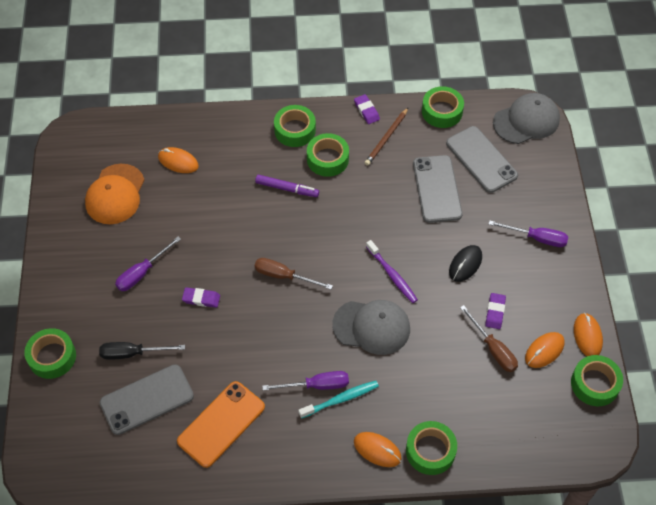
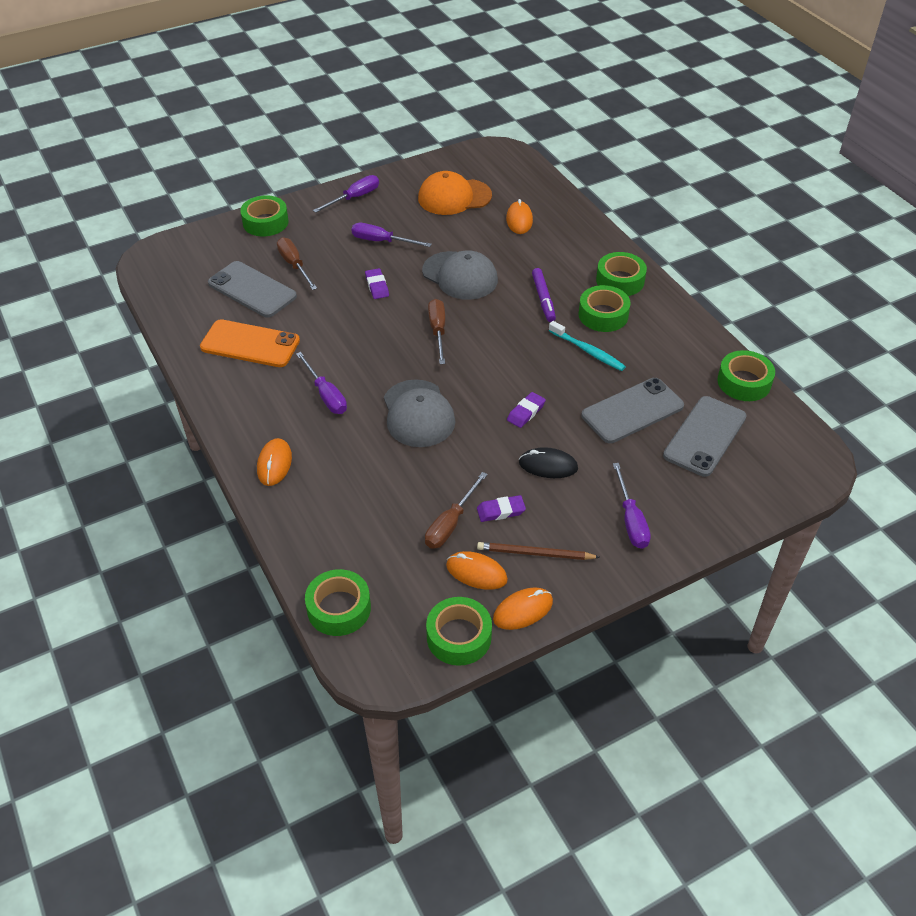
camera: 65 degrees right, 10 degrees down
black screwdriver [99,342,185,360] -> brown screwdriver [277,237,317,290]
turquoise toothbrush [298,381,379,419] -> turquoise toothbrush moved to [549,321,626,371]
purple eraser [354,94,380,124] -> purple eraser moved to [507,392,546,428]
brown pencil [365,107,409,166] -> brown pencil moved to [477,542,600,560]
purple toothbrush [366,240,418,303] -> none
green tape [406,421,457,475] -> green tape moved to [305,569,371,636]
grey cap [493,93,560,144] -> grey cap moved to [422,250,498,300]
none -> purple screwdriver [313,175,379,213]

